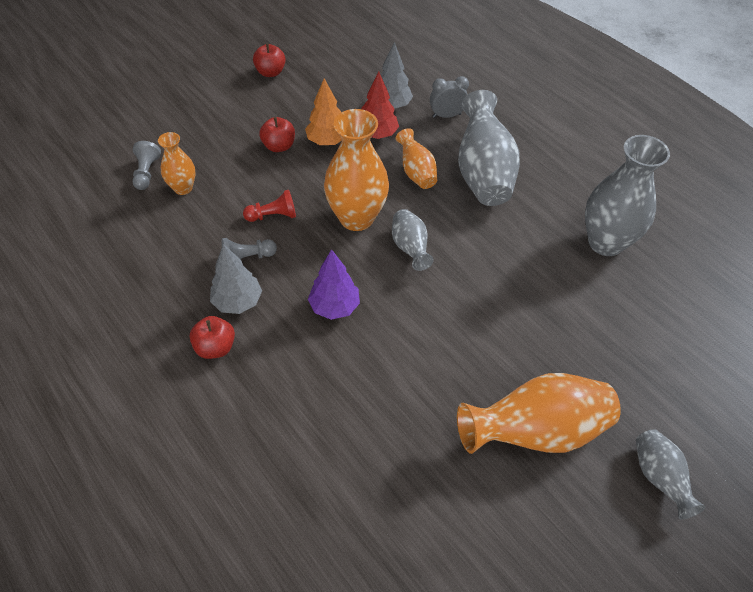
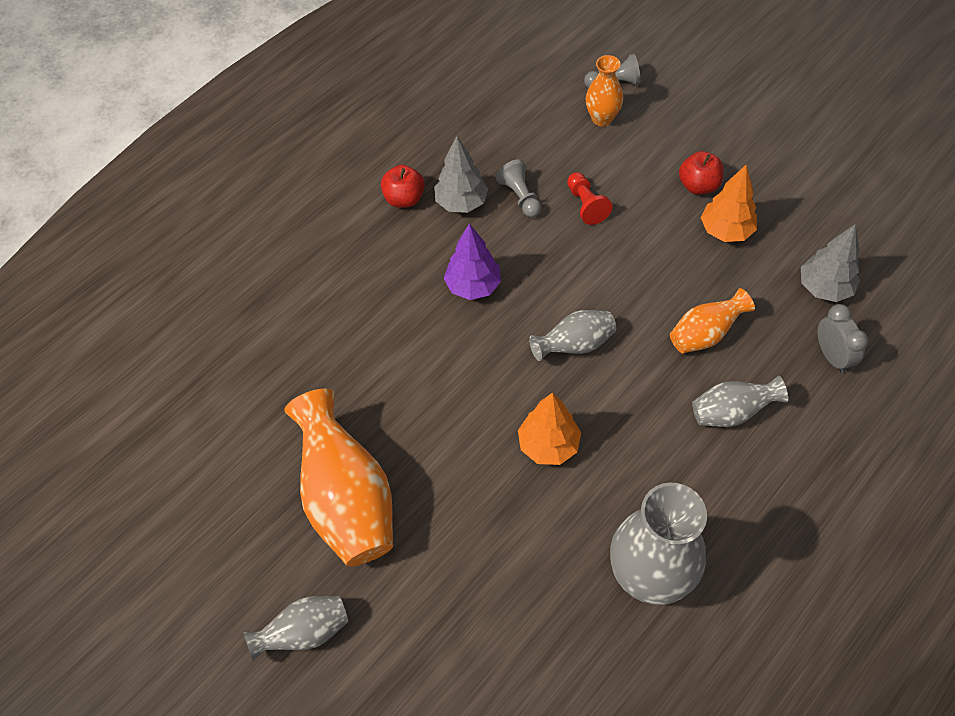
camera: 85 degrees right, 5 degrees up
red apple [253,43,286,77] -> none
orange vase [324,109,389,231] -> none
red tree [361,72,399,139] -> none
grey vase [458,90,520,206] -> grey vase [692,376,788,427], size x0.54
none -> orange tree [518,392,581,465]

